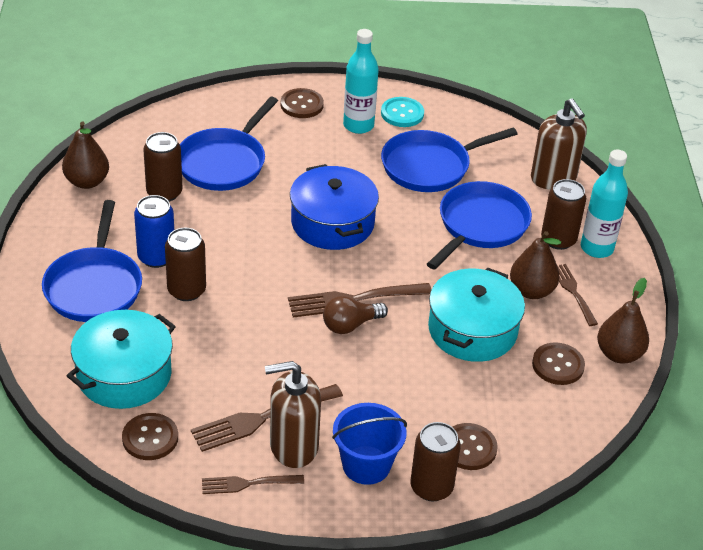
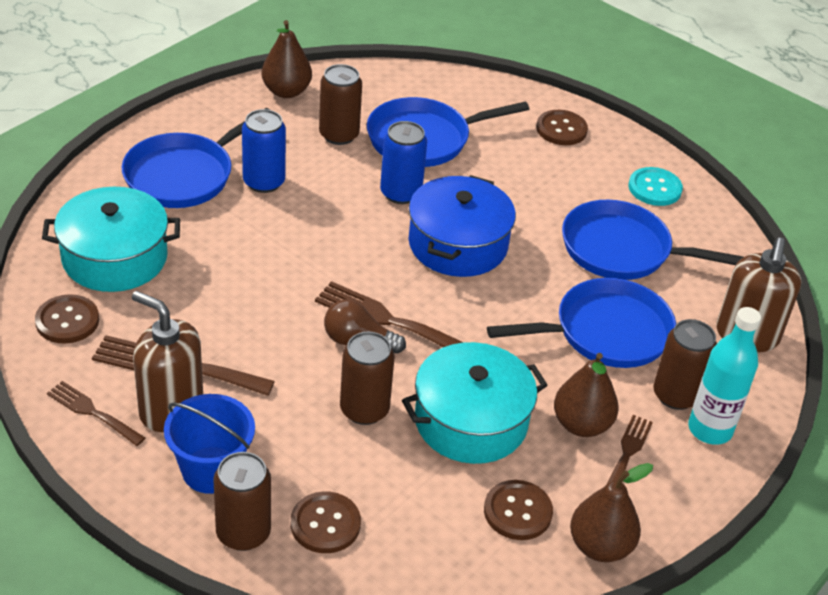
camera: 40 degrees right, 0 degrees up
brown can [165,228,206,301] -> brown can moved to [340,332,395,425]
turquoise bottle [343,29,379,134] -> none
none -> blue can [380,121,427,204]

